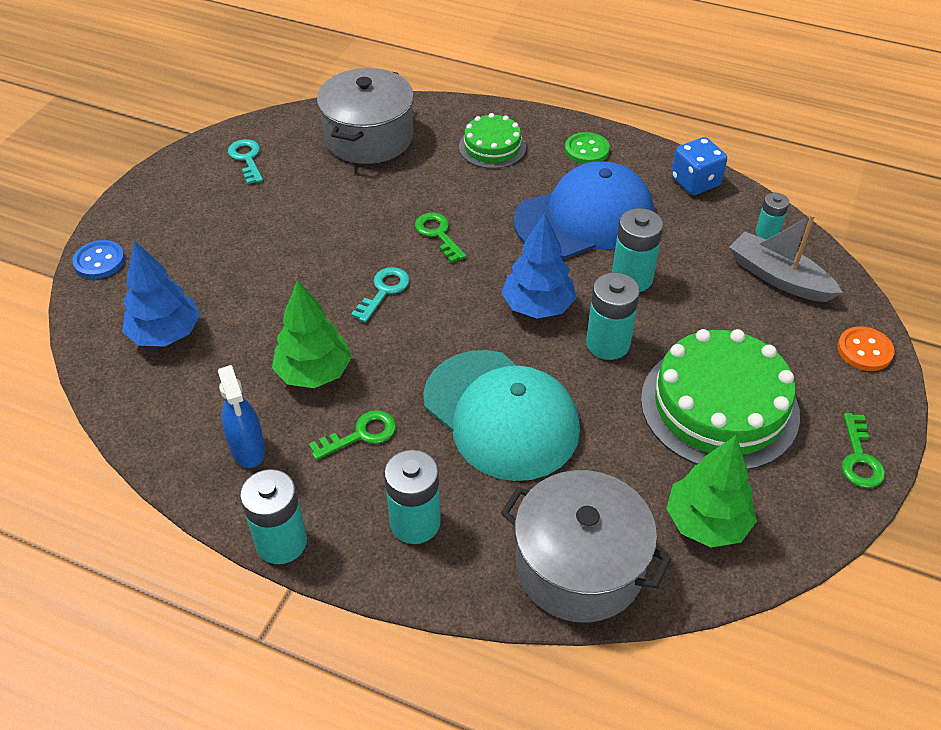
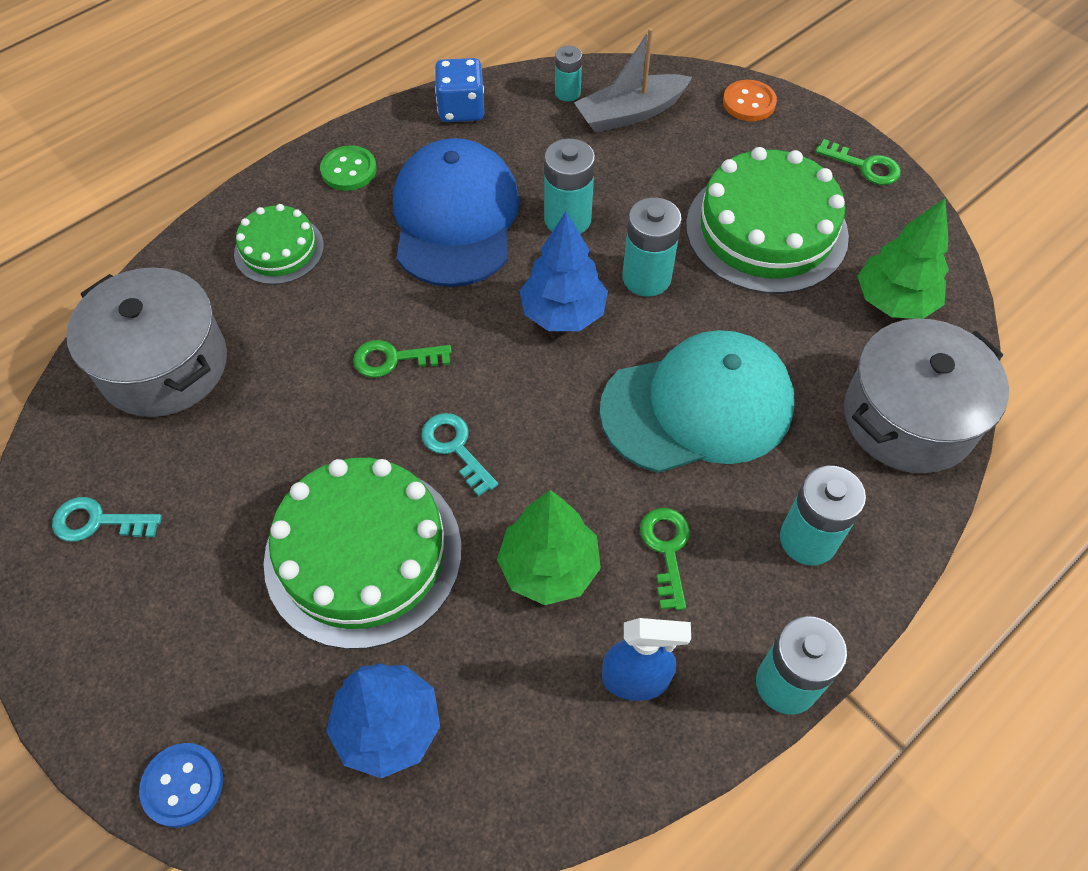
camera: 65 degrees left, 10 degrees up
none -> green cake [264,458,462,649]

